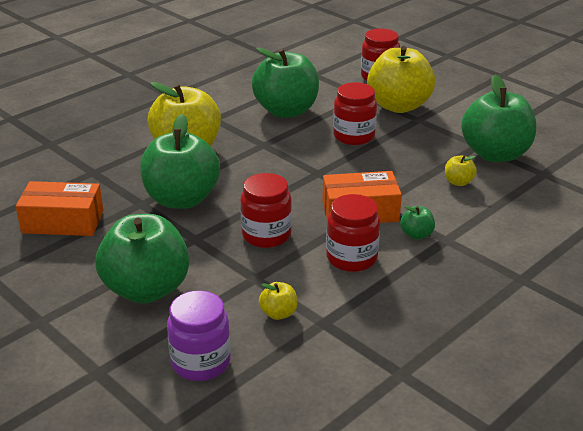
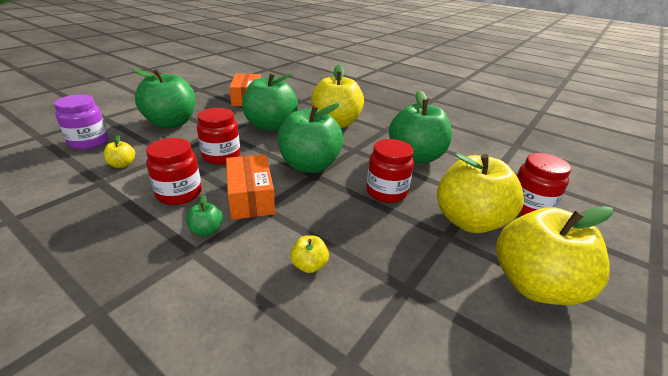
camera: 80 degrees right, 0 degrees up
green apple [461,75,536,162] -> green apple moved to [277,103,343,173]
none -> yellow apple [496,206,613,305]

